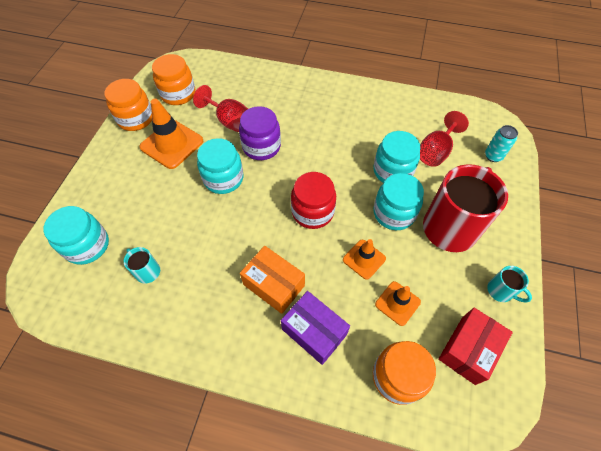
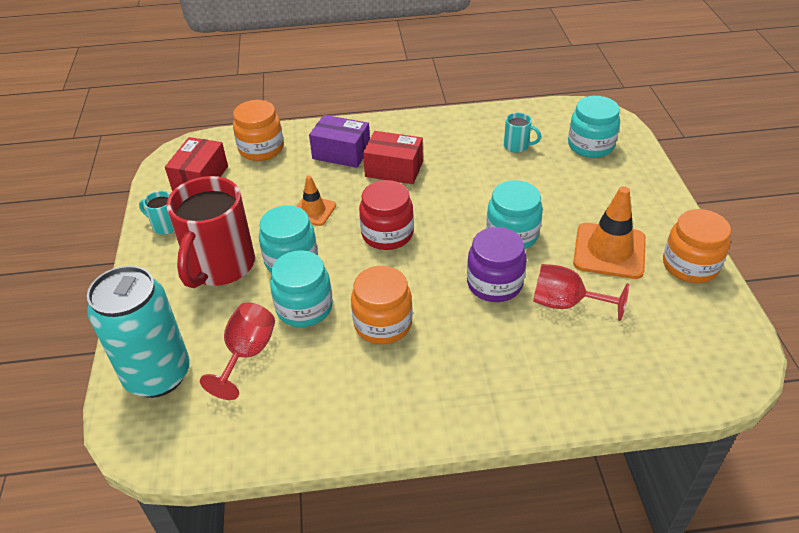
camera: 160 degrees right, 15 degrees down
orange jar [152,54,195,105] -> orange jar moved to [351,266,413,344]
orange box [240,246,305,314] -> red box [363,131,423,184]
orange traffic cone [375,281,421,326] -> none
turquoise can [485,125,518,162] -> turquoise can [87,266,190,398], size x2.28

